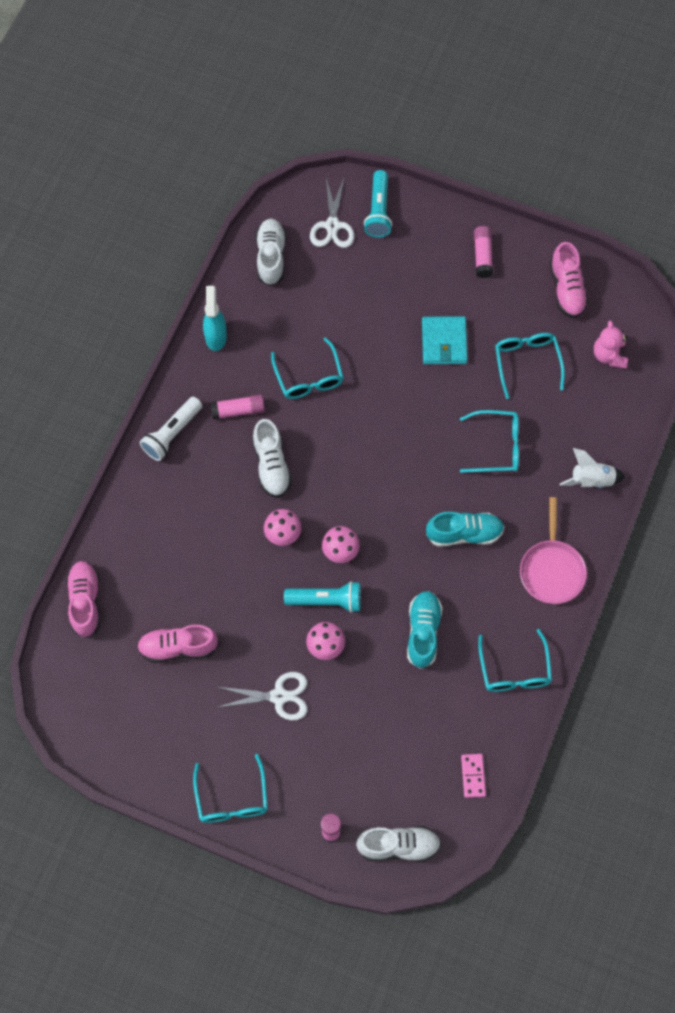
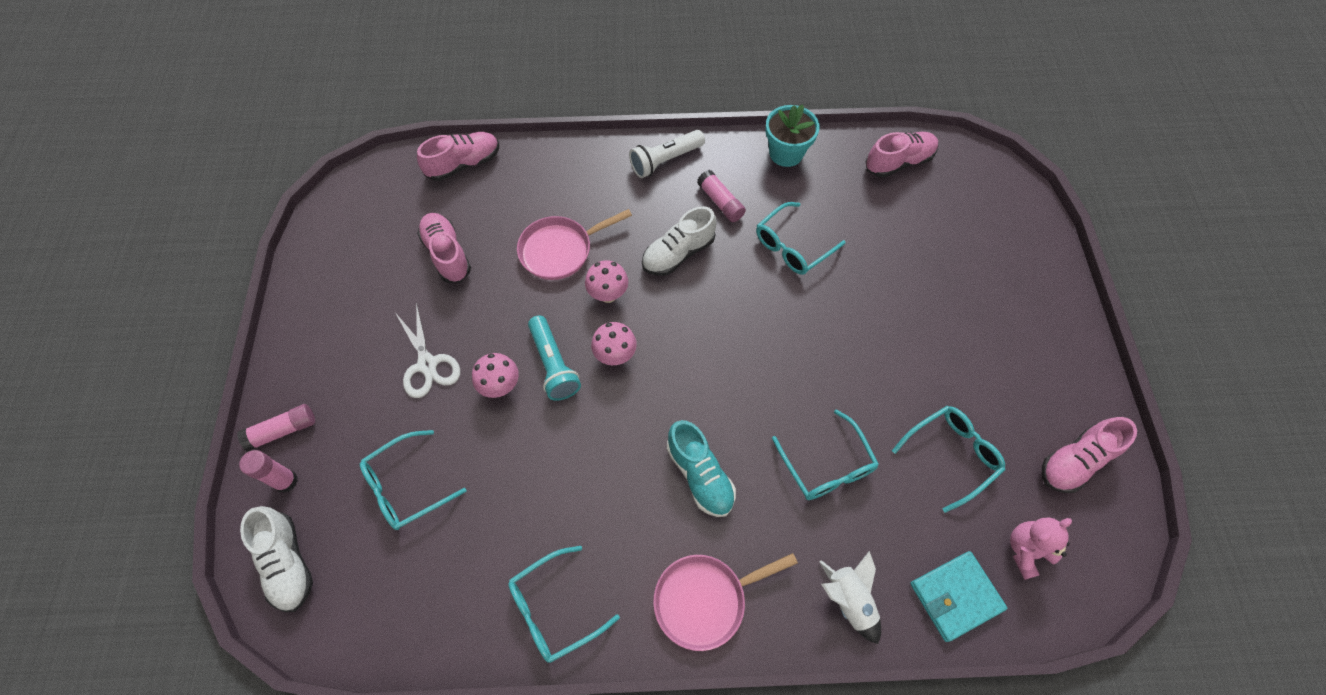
camera: 65 degrees right, 5 degrees down
white flashlight [139,397,202,461] -> white flashlight turned 45 degrees counterclockwise [629,130,705,178]
turquoise glasses [193,754,268,823] -> turquoise glasses moved to [360,430,467,530]
turquoise spray bottle [203,286,227,351] -> turquoise flower pot [765,104,820,167]
white shoe [256,219,286,286] -> pink shoe [866,132,938,178]
white scissors [310,178,355,248] -> none
turquoise flashlight [364,170,392,238] -> none
turquoise shoe [407,591,443,669] -> none
turquoise wallet [422,316,468,364] -> turquoise wallet moved to [910,551,1007,642]
pink domino [461,754,486,798] -> none
pink glue stick [474,226,493,278] -> pink glue stick moved to [237,404,315,452]
none -> pink pan [517,209,632,280]

